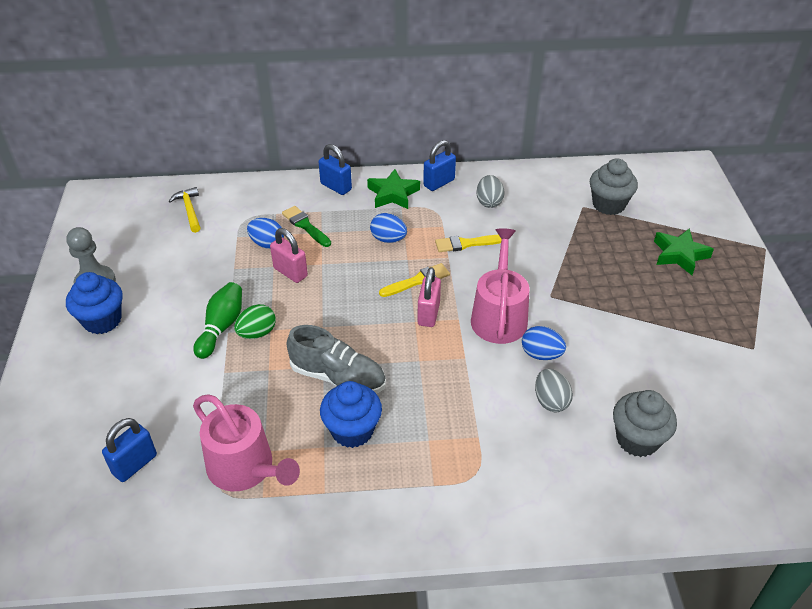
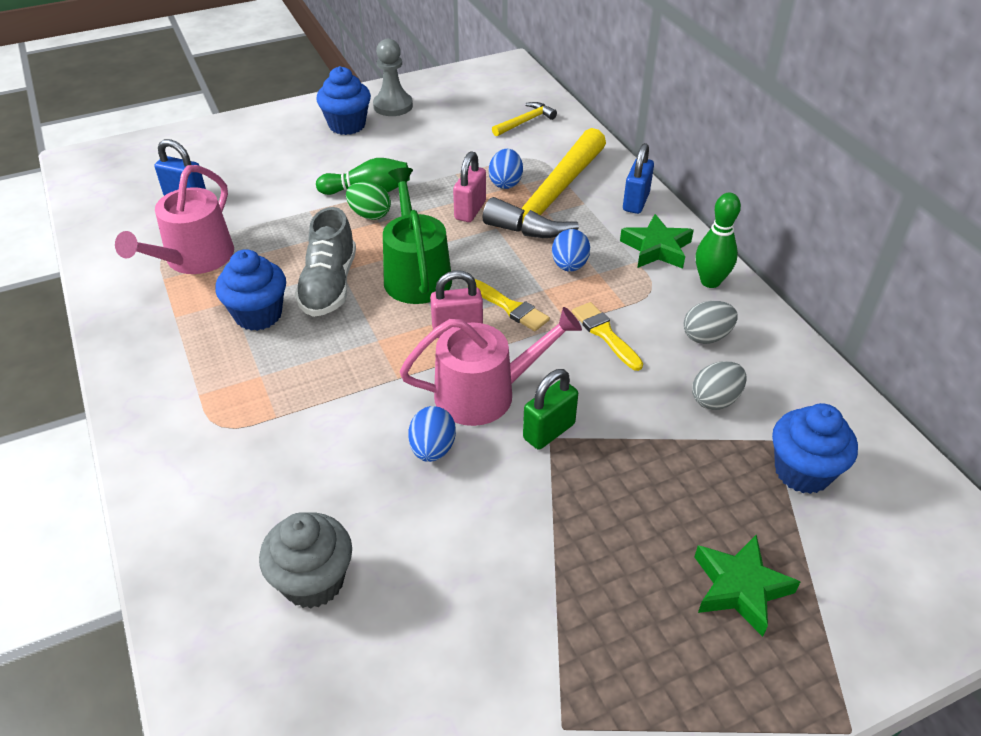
camera: 70 degrees right, 0 degrees up
green brush [282,206,331,247] -> yellow hammer [483,128,606,238]
blue padlock [423,140,456,191] -> green bowling pin [696,193,741,288]
grey egg [535,369,573,412] -> grey egg moved to [692,361,746,410]
grey cupcake [590,158,638,215] -> blue cupcake [772,403,858,494]
none -> green watering can [383,168,452,304]
none -> green padlock [523,369,578,450]

